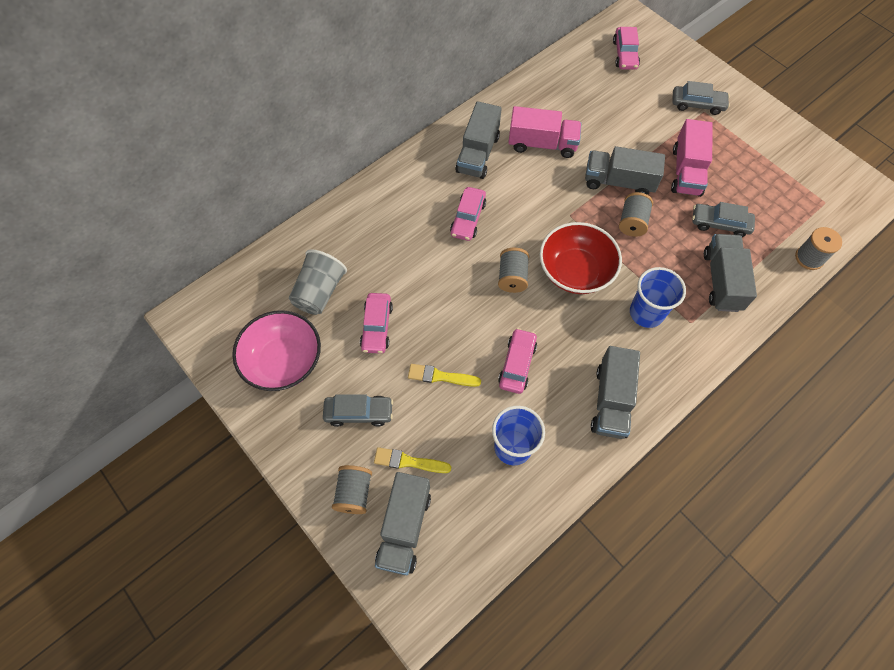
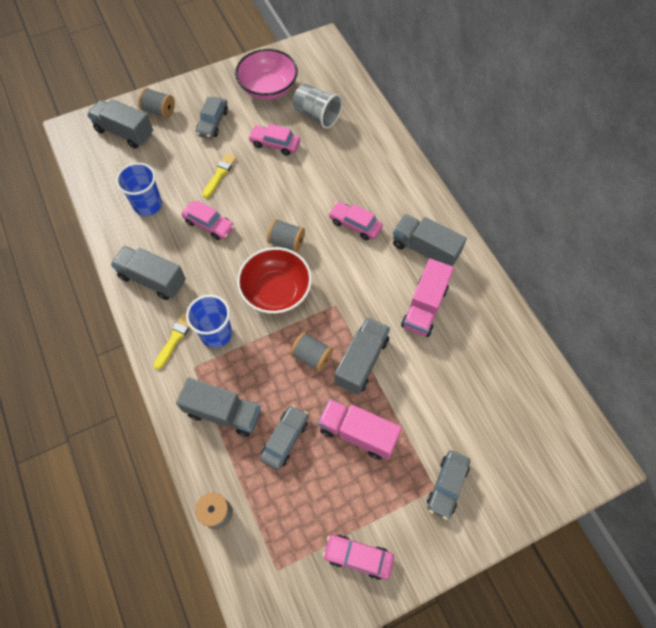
camera: 105 degrees right, 0 degrees up
yellow brush [374,447,451,473] -> yellow brush moved to [154,312,189,370]
pink car [613,27,640,70] -> pink car moved to [323,534,394,580]

